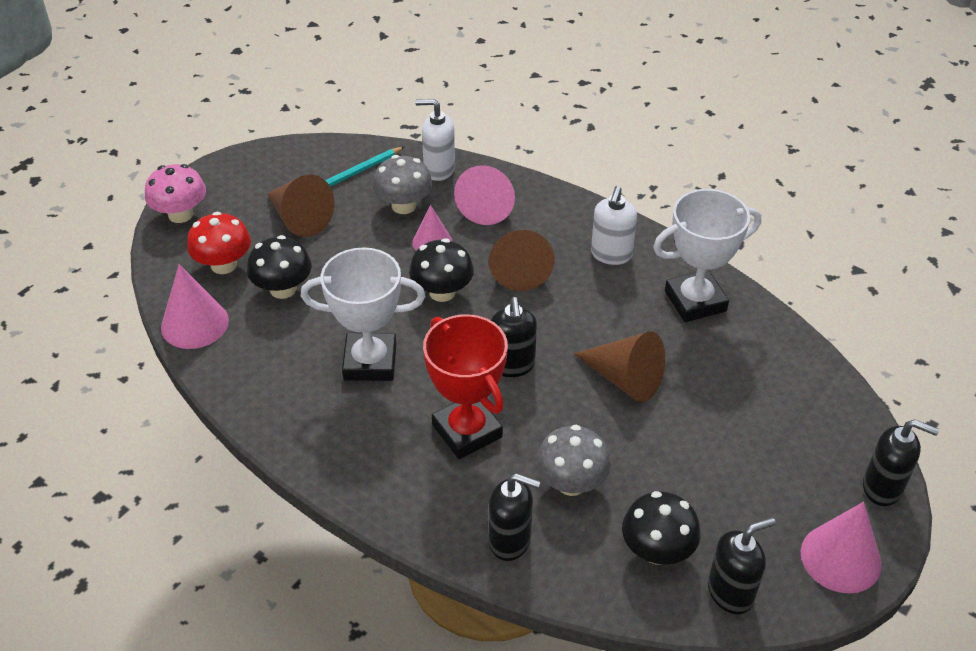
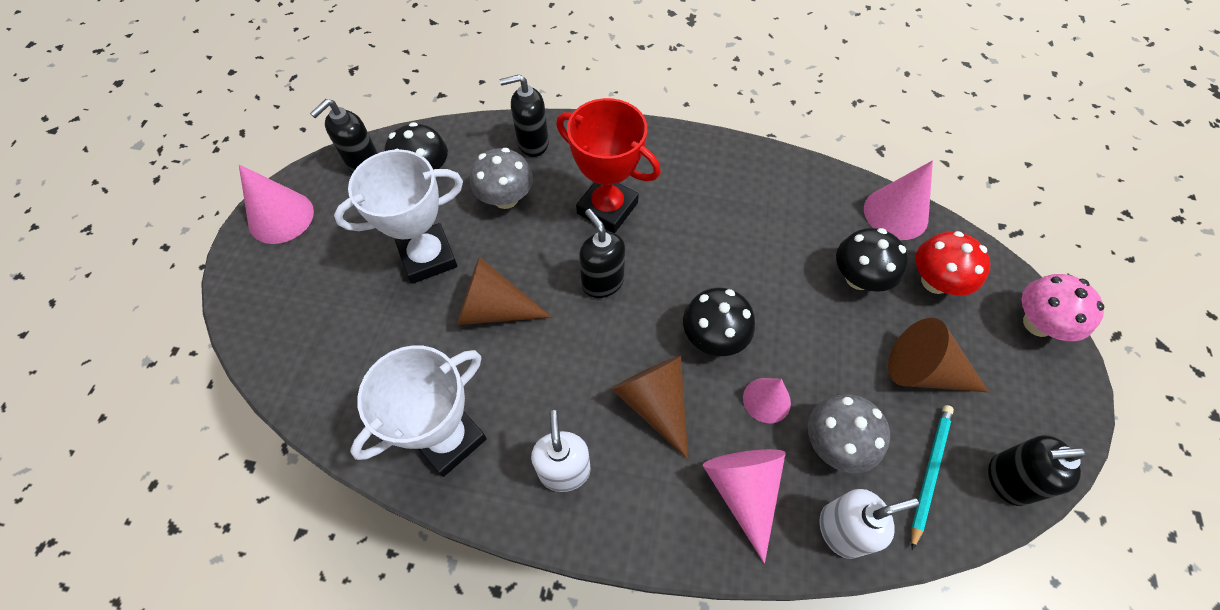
camera: 155 degrees right, 15 degrees up
white trophy [301,247,425,381] -> white trophy moved to [334,149,463,284]
black soap dispenser [863,420,939,506] -> black soap dispenser moved to [988,435,1086,506]

